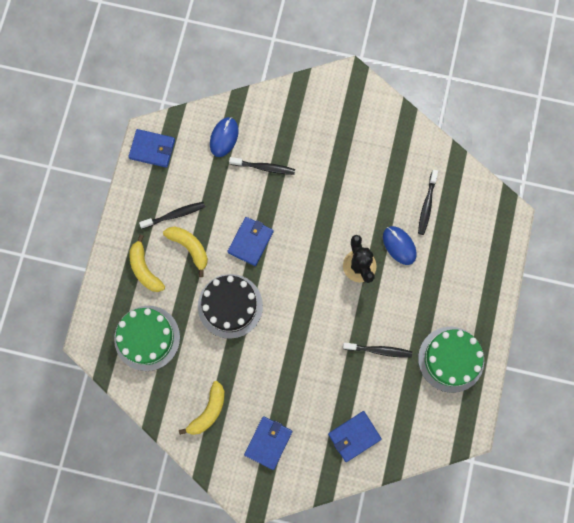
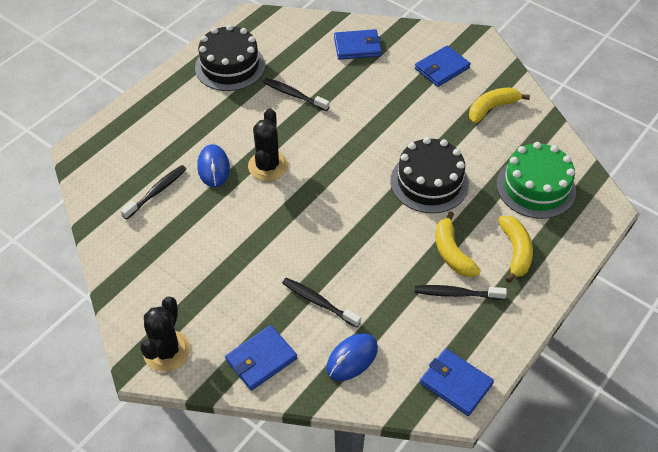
camera: 155 degrees left, 25 degrees down
blue wallet [227,217,274,266] -> blue wallet moved to [225,325,297,391]
green cake [418,327,484,393] -> black cake [195,25,265,91]
none -> black cactus [140,296,190,372]

